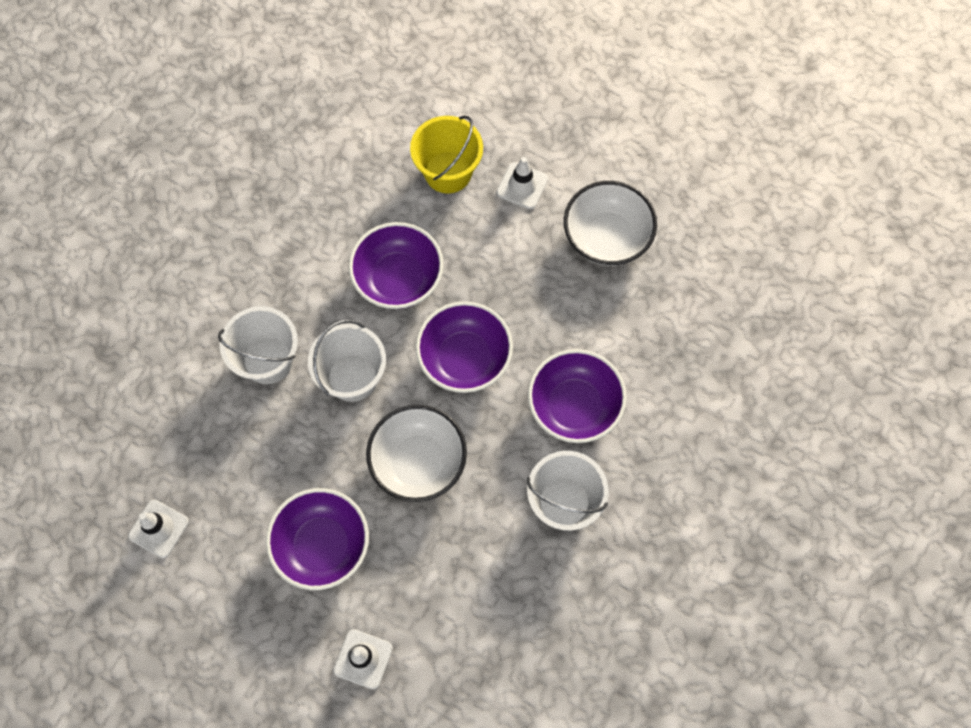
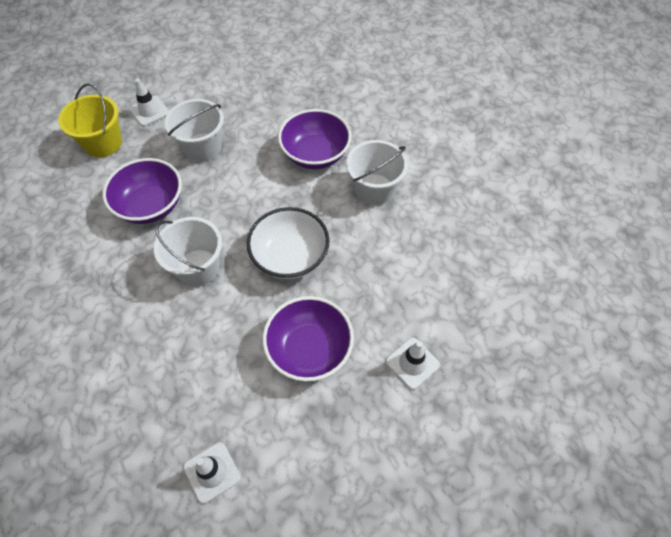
camera: 60 degrees left, 10 degrees down
white bucket [218,306,298,384] -> white bucket moved to [165,99,224,162]
purple bowl [416,301,513,393] -> none
white bowl [564,181,657,266] -> none

